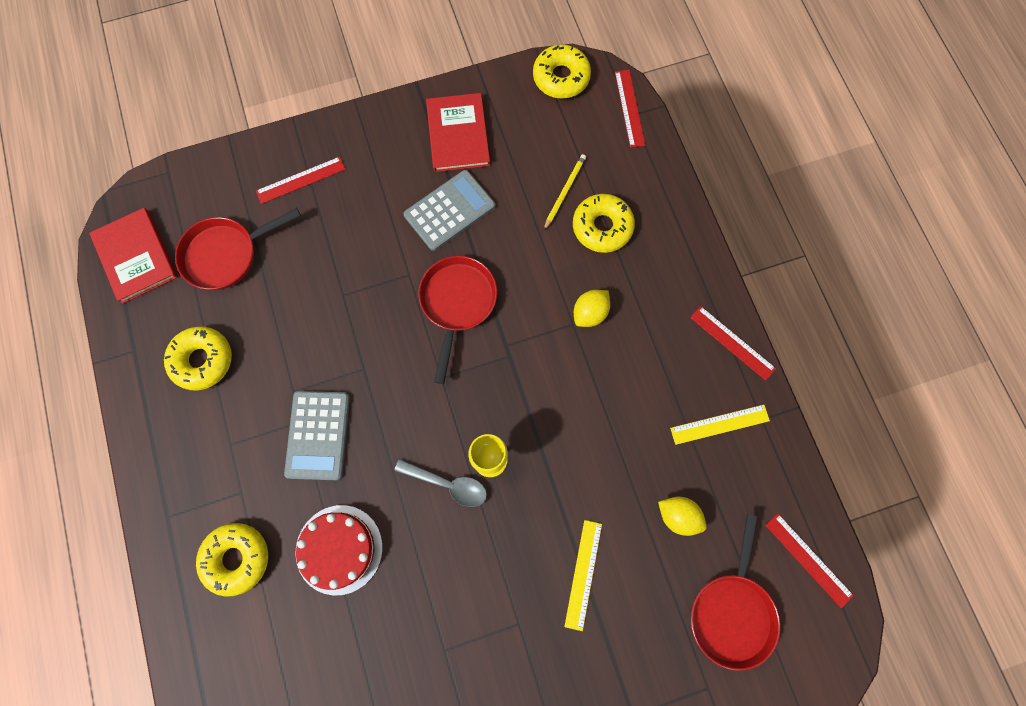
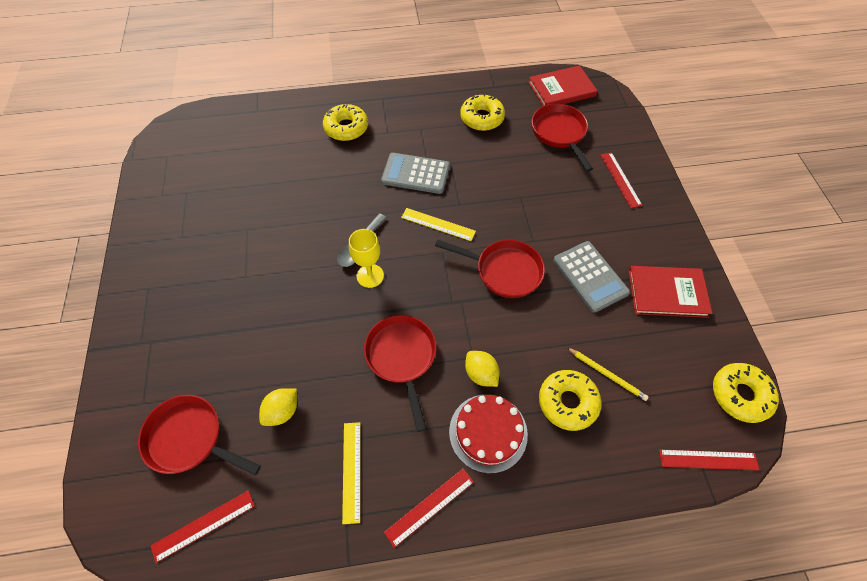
camera: 100 degrees right, 15 degrees down
red cake [295,505,383,595] -> red cake moved to [449,394,528,473]
yellow ruler [564,520,602,631] -> yellow ruler moved to [401,208,476,241]
none -> red pan [364,315,436,432]

